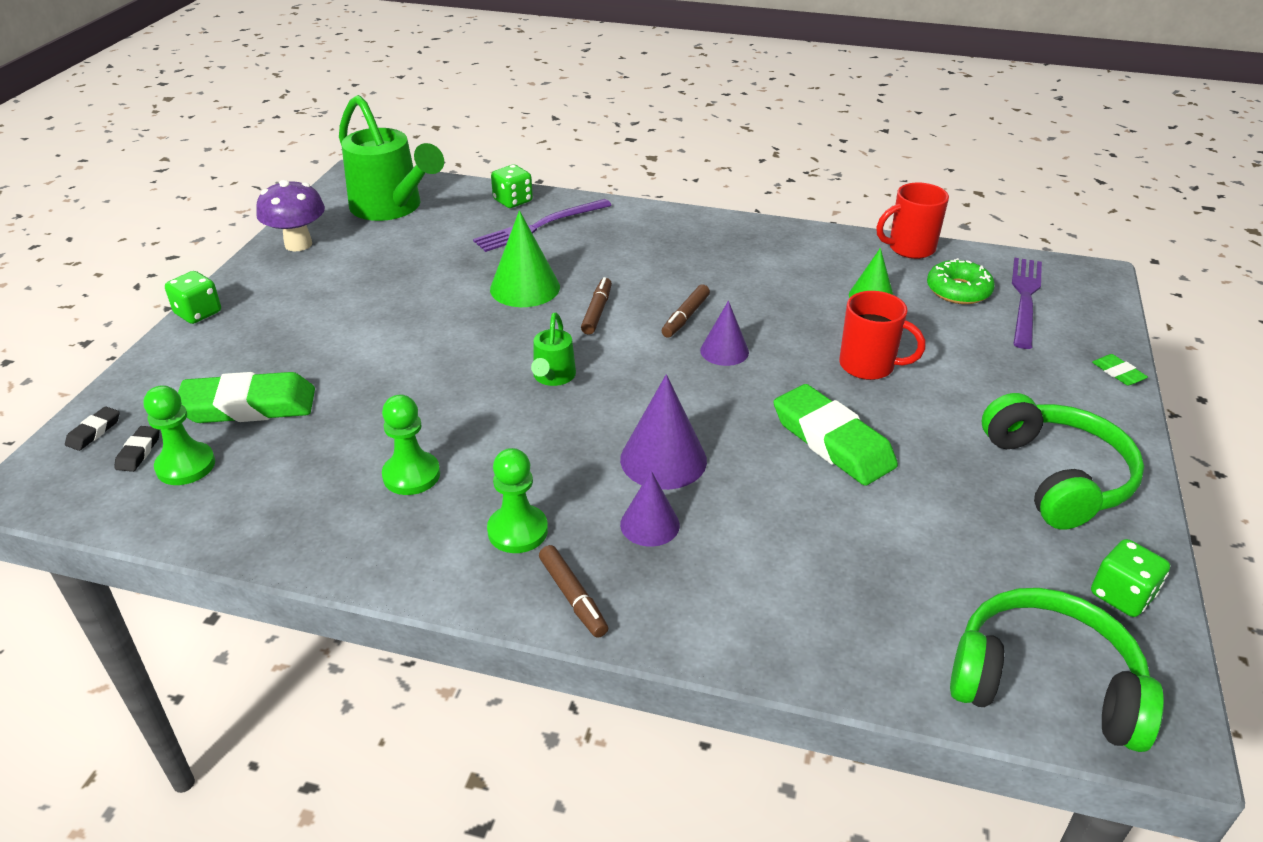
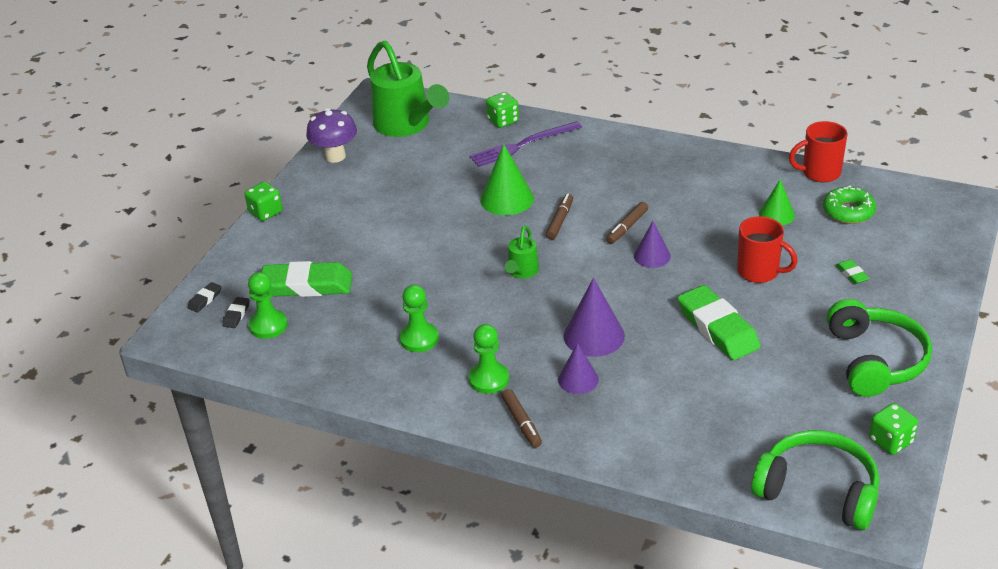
camera: 10 degrees right, 0 degrees up
purple fork [1012,258,1042,349] -> none
green eraser [1092,354,1148,385] -> green eraser moved to [836,259,870,284]

